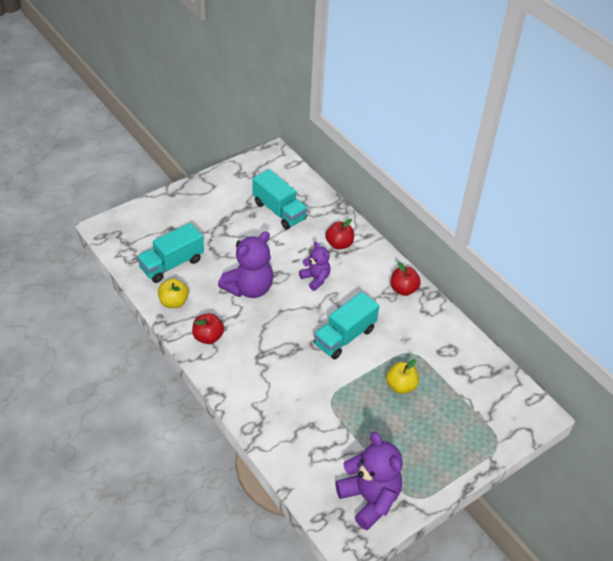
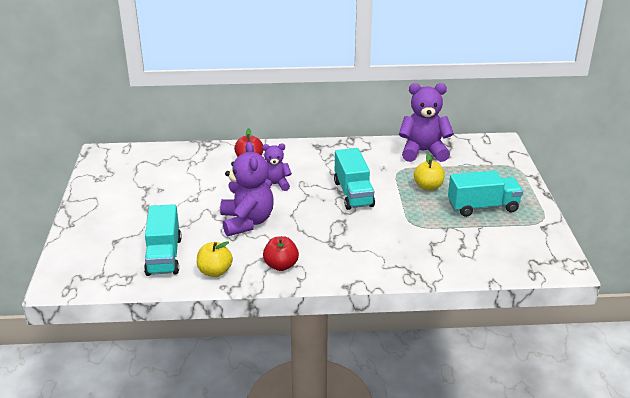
camera: 55 degrees left, 15 degrees down
turquoise truck [253,169,308,230] -> turquoise truck moved to [448,171,523,217]
purple teddy bear [335,432,403,530] -> purple teddy bear moved to [399,83,454,162]
red apple [390,261,421,296] -> none

